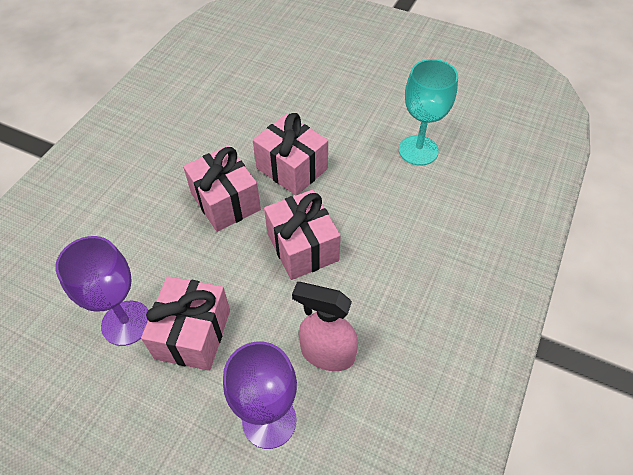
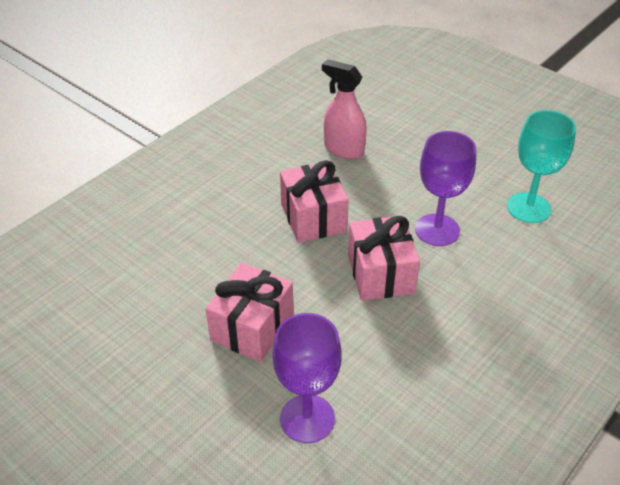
camera: 15 degrees right, 10 degrees down
purple goblet [55,236,148,346] -> purple goblet moved to [415,131,476,246]
pink gift [253,113,328,196] -> none
pink spray bottle [292,282,358,371] -> pink spray bottle moved to [322,59,367,159]

